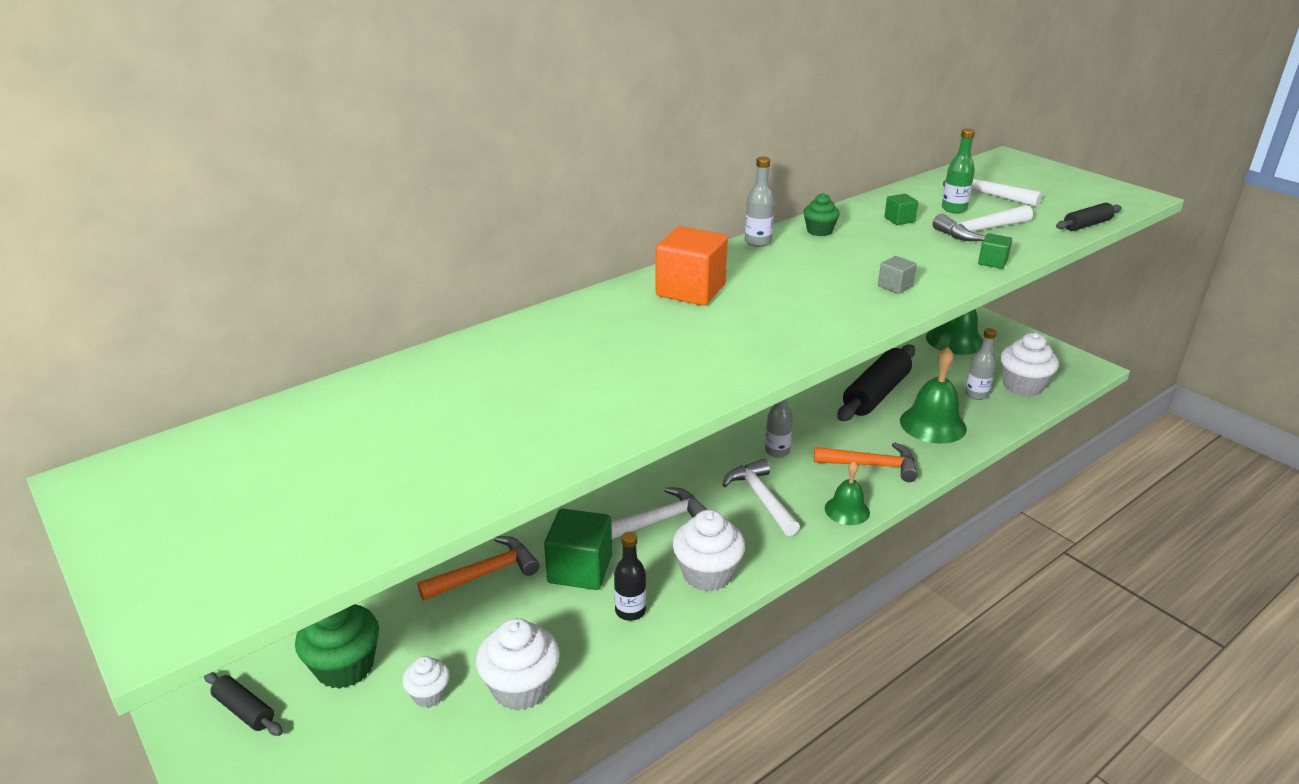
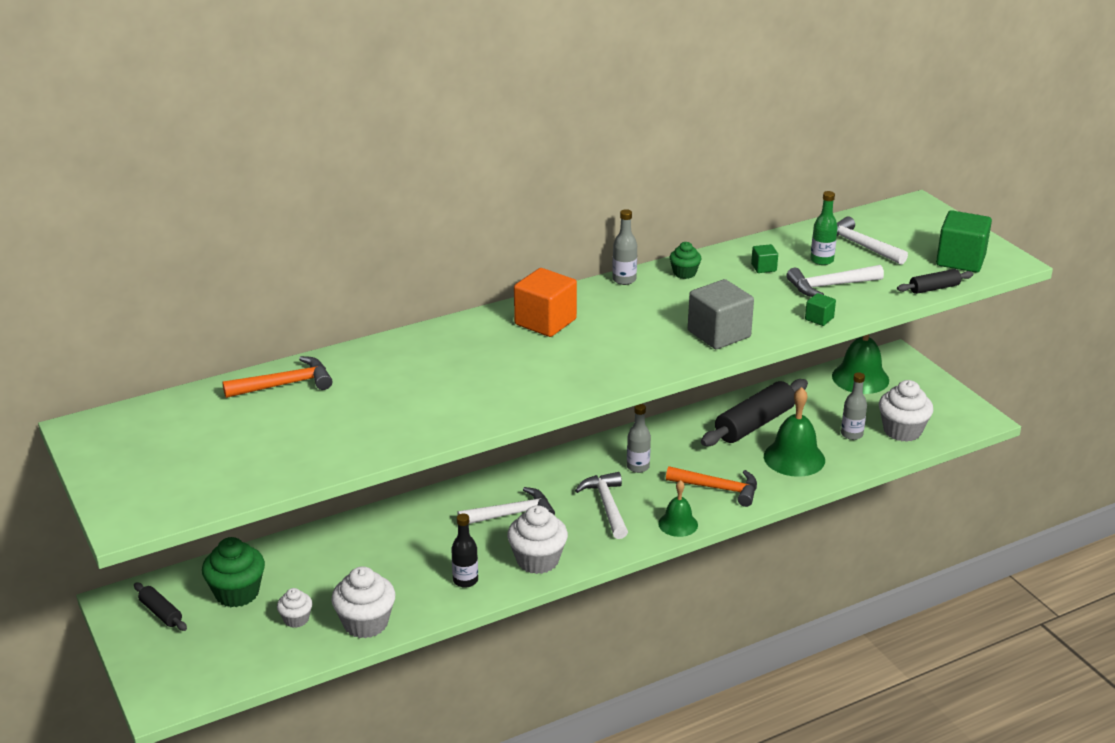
camera: 10 degrees right, 0 degrees up
orange hammer [417,536,540,600] -> orange hammer moved to [222,356,333,398]
green cube [544,509,612,590] -> green cube moved to [936,210,992,273]
grey cube [878,256,917,294] -> grey cube [688,279,754,349], size x2.10

